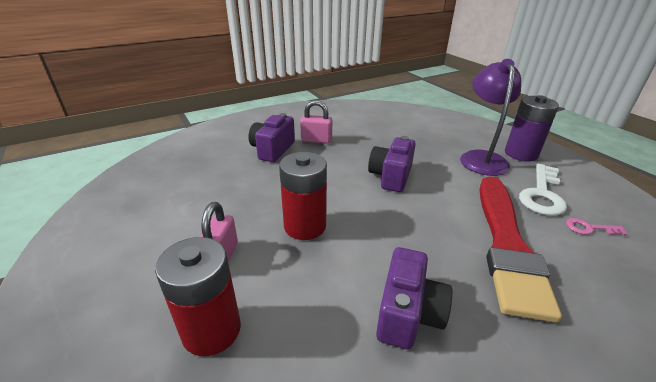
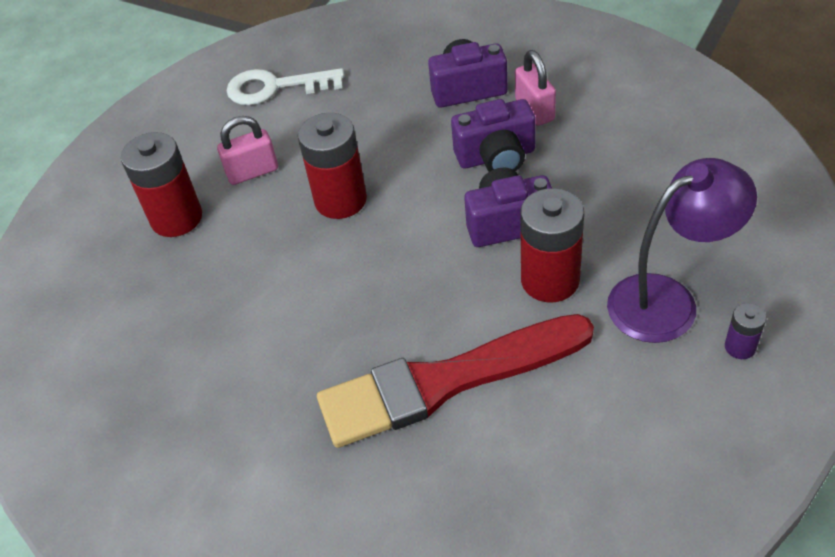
camera: 65 degrees right, 15 degrees up
purple camera [376,247,452,349] -> purple camera moved to [451,99,536,172]
purple battery [505,95,559,162] -> purple battery [725,303,766,359], size x0.48
white key [519,164,567,216] -> white key moved to [227,68,344,105]
pink key [566,218,628,236] -> none
none -> red battery [520,188,584,302]

